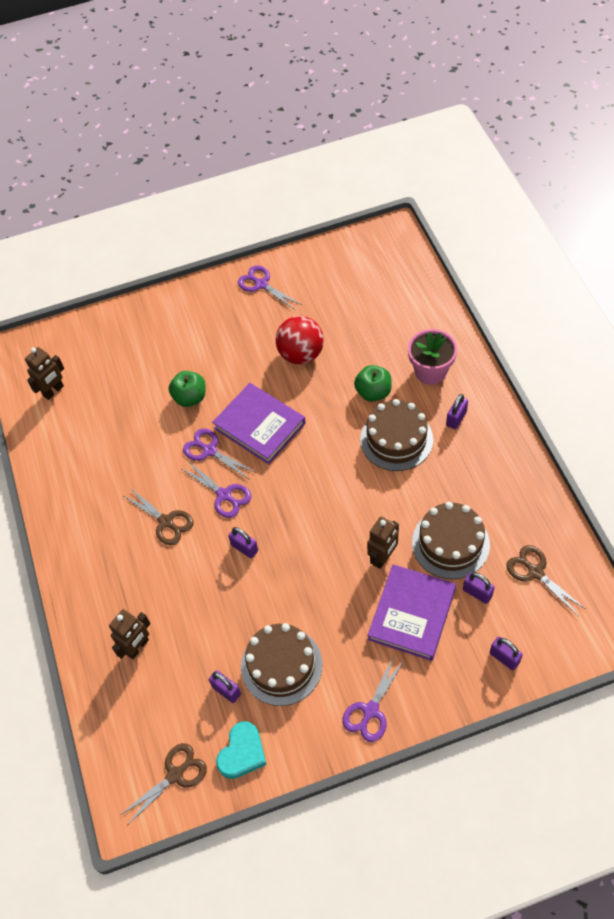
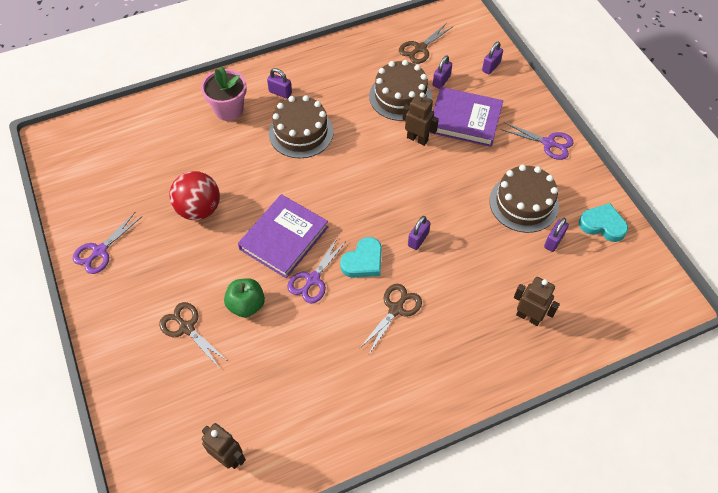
camera: 100 degrees left, 0 degrees up
brown scissors [119,743,207,824] -> brown scissors moved to [159,302,229,369]
purple scissors [180,460,251,518] -> turquoise heart [340,237,382,278]
green apple [354,365,392,402] -> none

